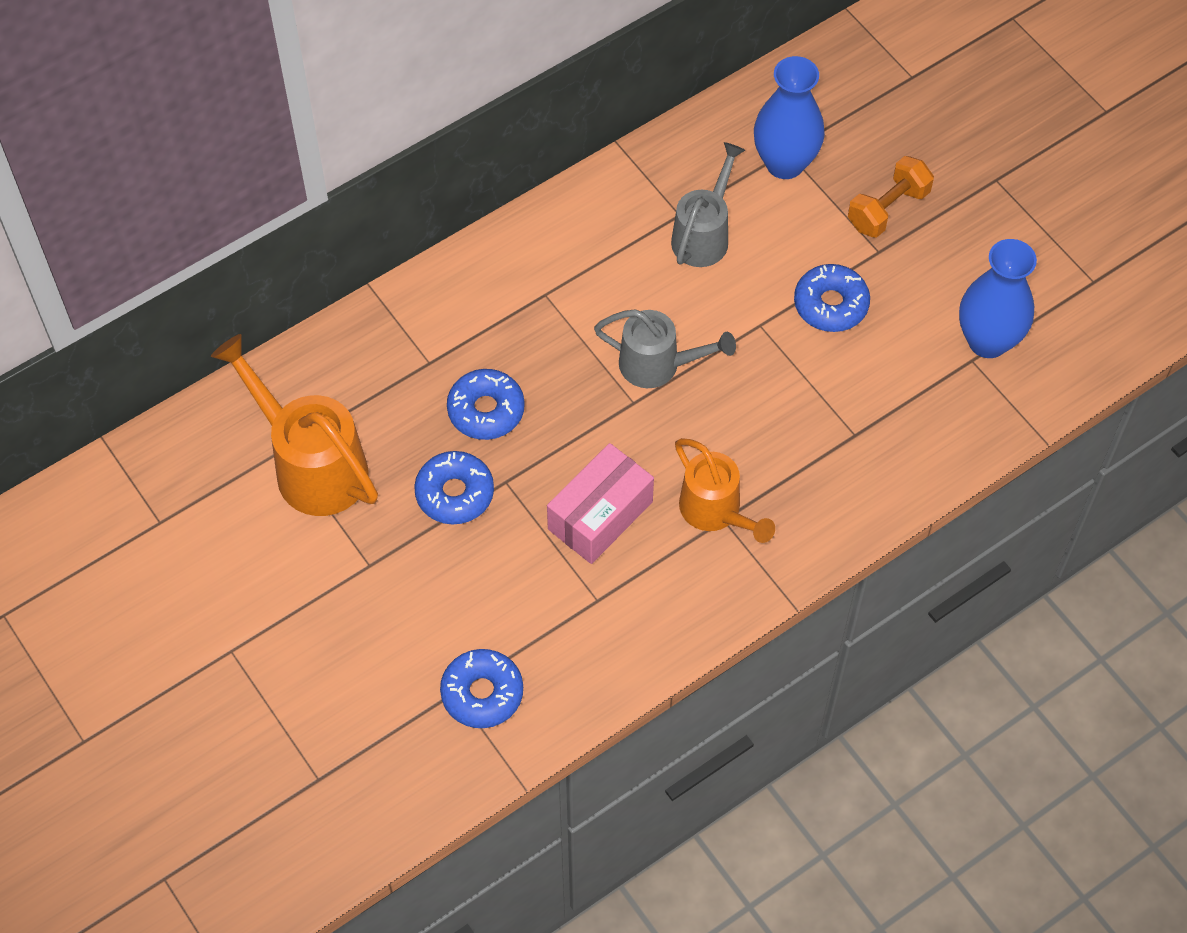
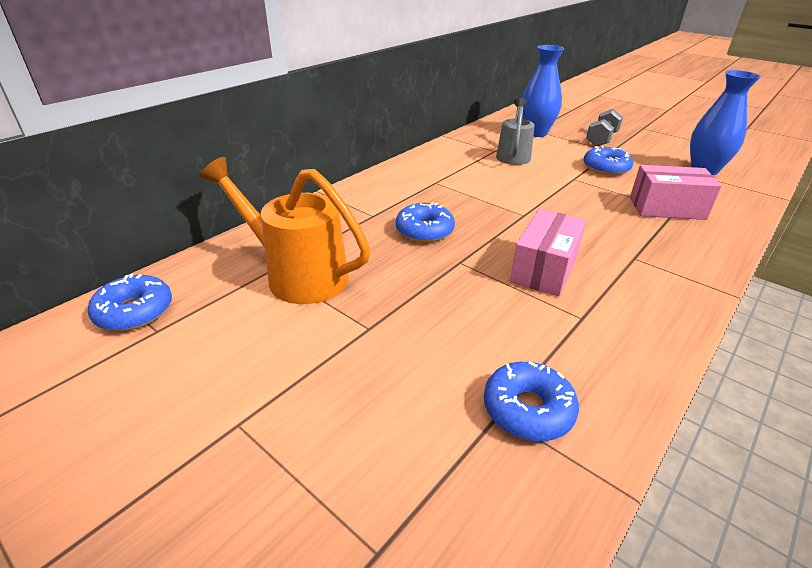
camera: 15 degrees left, 25 degrees down
blue donut [414,451,494,525] -> blue donut moved to [88,273,172,331]
grey watering can [594,309,736,388] -> none
orange watering can [675,438,775,543] -> none
orange dumbbell [848,156,934,238] -> grey dumbbell [586,109,623,146]
none -> pink box [630,165,722,220]

